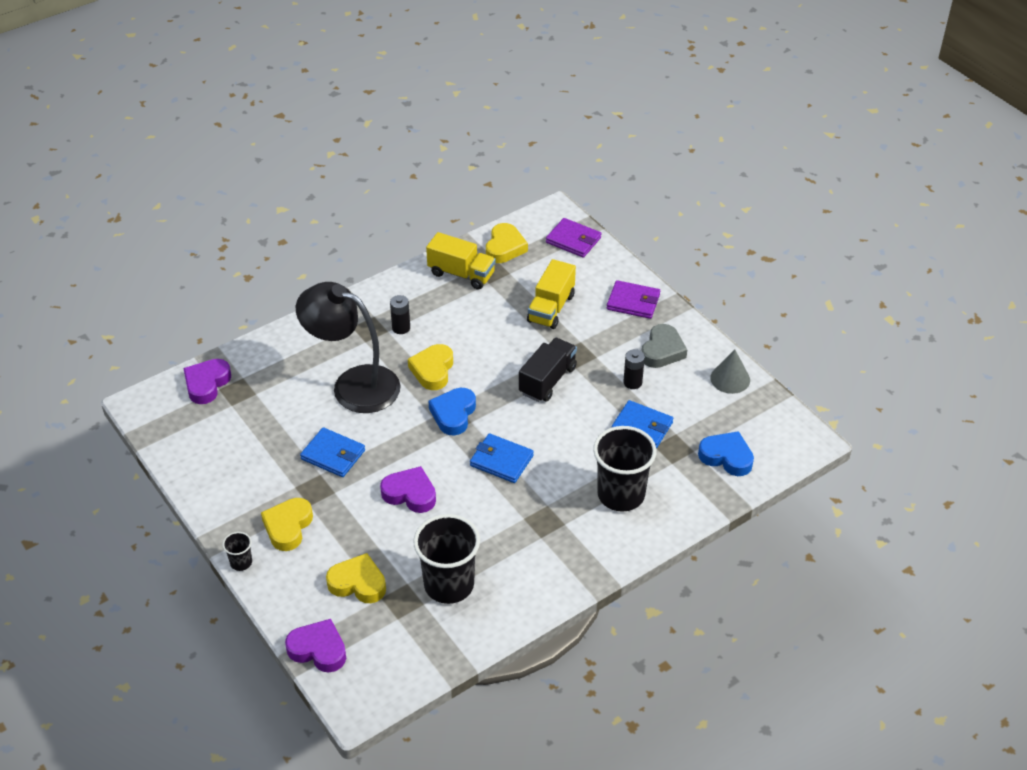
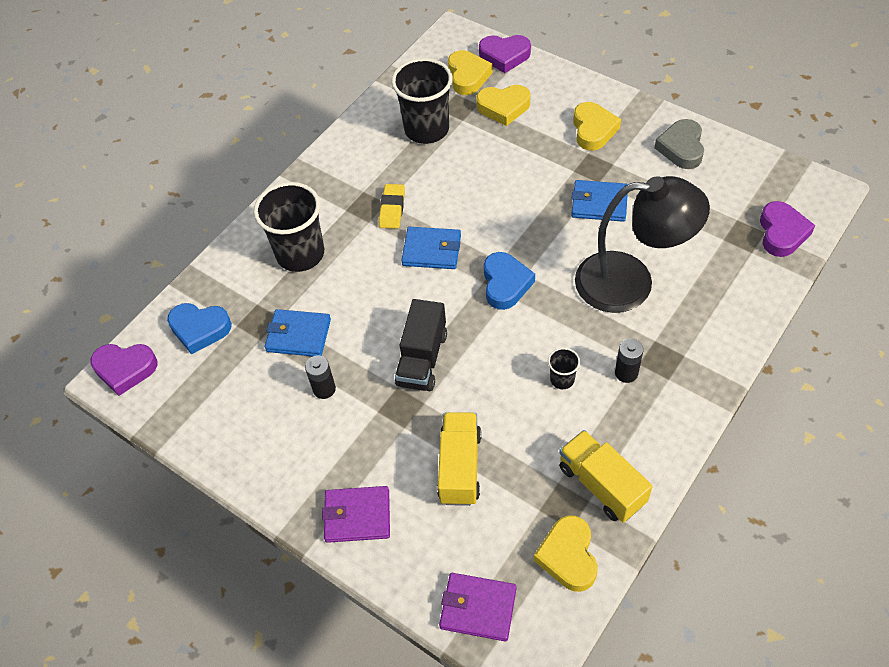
camera: 165 degrees right, 10 degrees up
black cup [223,532,252,571] -> black cup moved to [548,348,580,389]
purple heart [380,466,436,513] -> purple heart moved to [90,344,157,396]
yellow heart [408,344,453,390] -> yellow heart moved to [448,50,493,95]
yellow truck [426,232,496,290] -> yellow truck turned 45 degrees clockwise [559,430,653,523]
grey heart [641,324,687,368] -> grey heart moved to [654,119,704,169]
grey cone [710,349,750,394] -> none
none -> yellow eraser [379,184,405,229]

